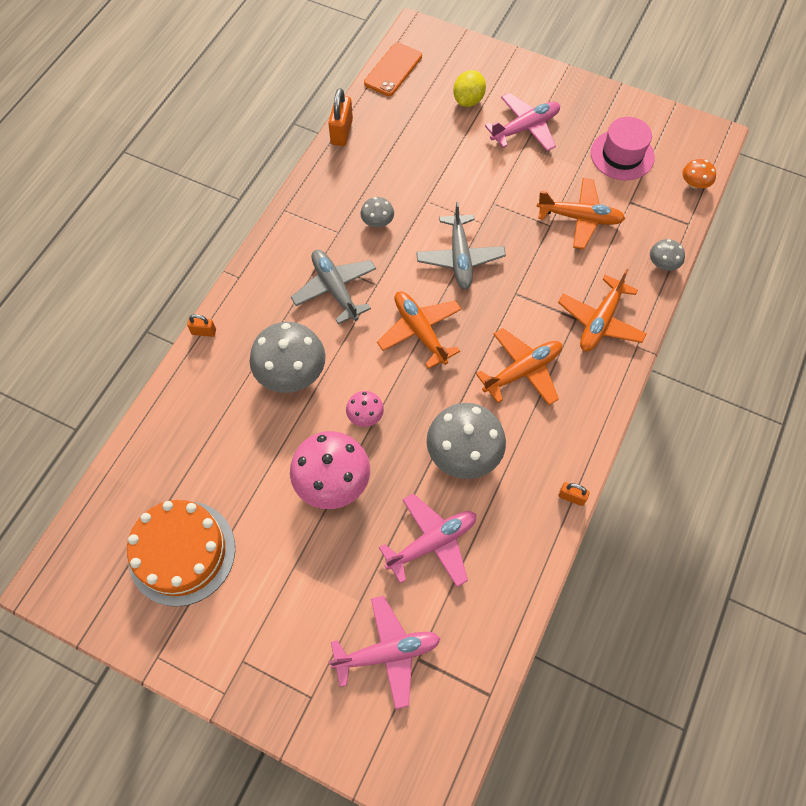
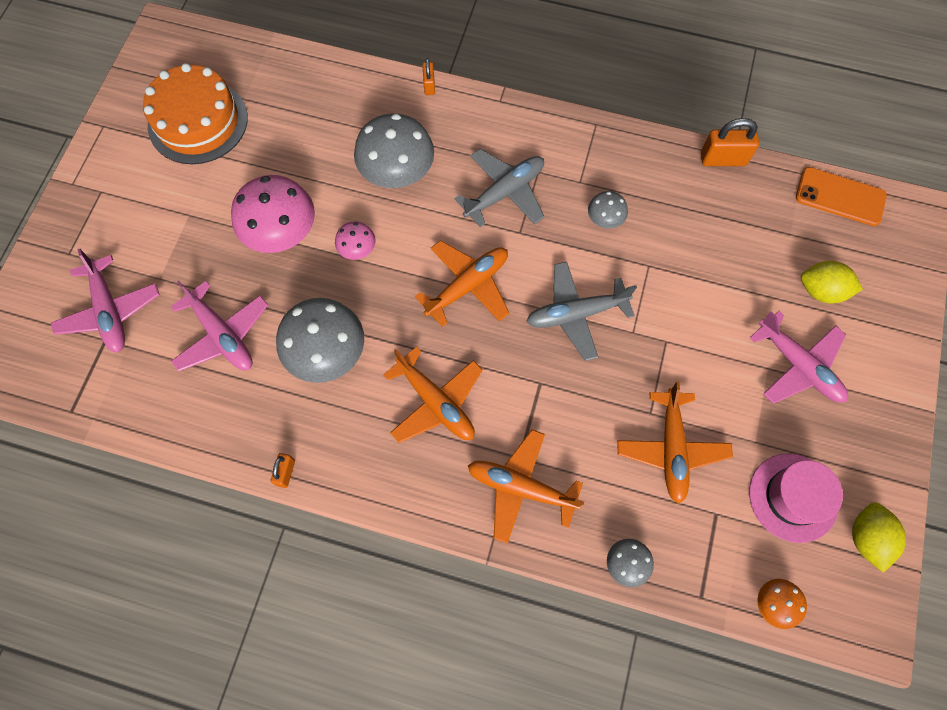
camera: 80 degrees right, 5 degrees up
none -> yellow lemon [852,502,906,573]

